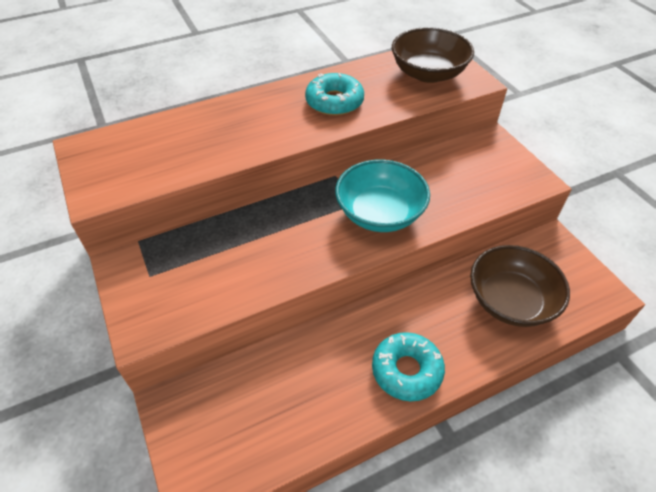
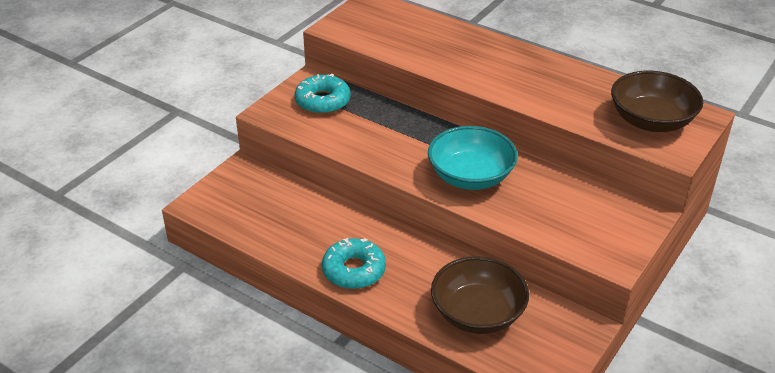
camera: 60 degrees right, 10 degrees down
turquoise donut [305,73,364,116] -> turquoise donut moved to [294,74,350,114]

